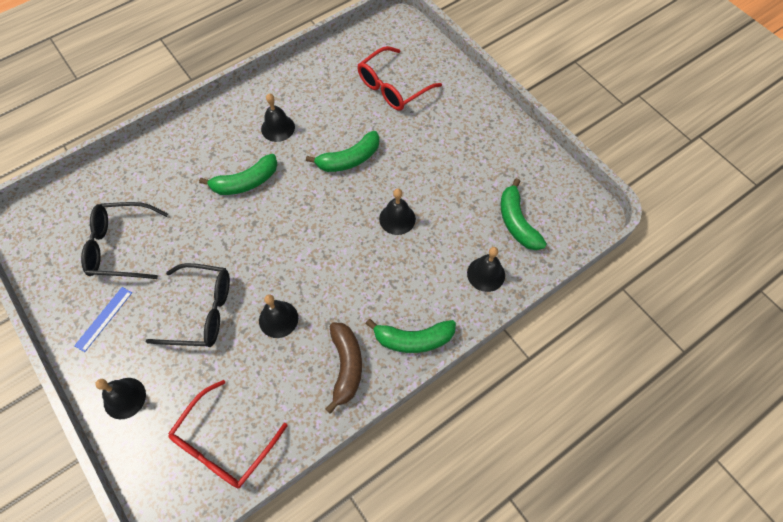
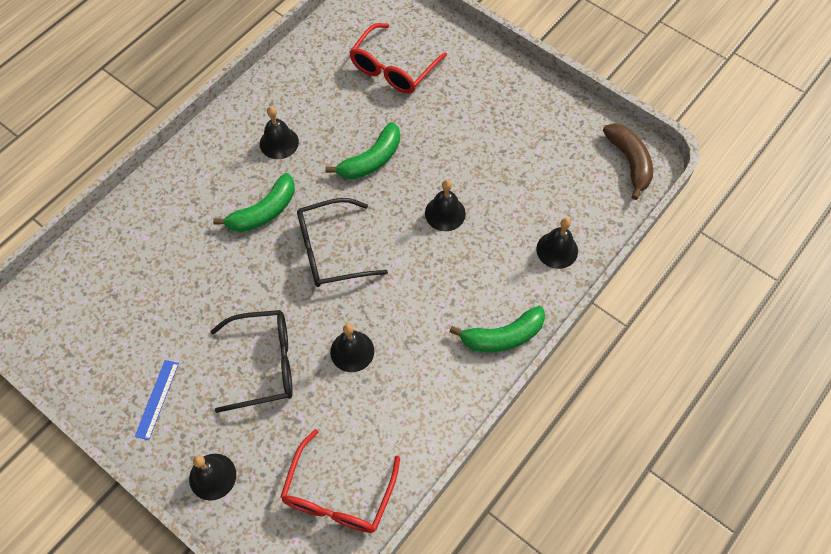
camera: 15 degrees left, 0 degrees up
black glasses [81,202,168,279] -> black glasses moved to [297,198,388,287]
brown banana [326,323,362,414] -> brown banana moved to [603,123,653,200]
green banana [501,178,547,250] -> none

